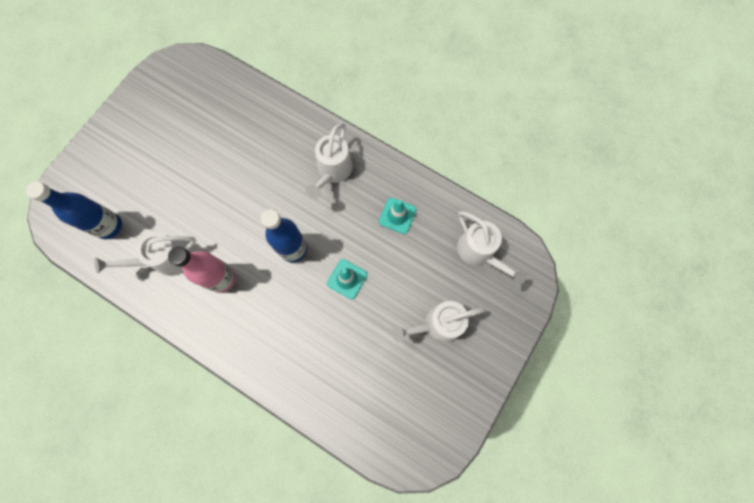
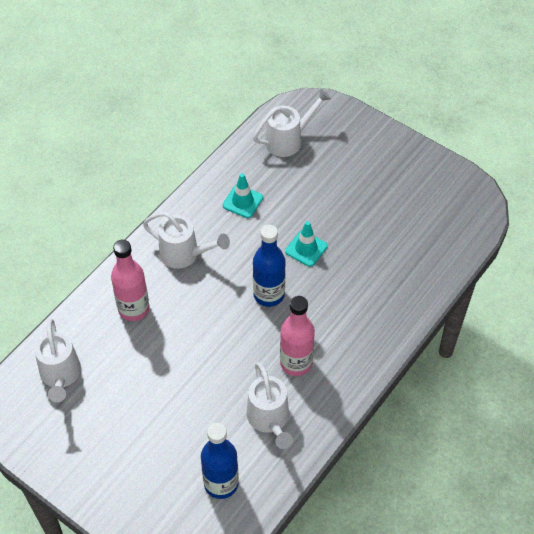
camera: 85 degrees left, 20 degrees down
white watering can [392,301,485,343] -> white watering can moved to [34,318,81,402]
none -> pink bottle [111,240,149,321]

